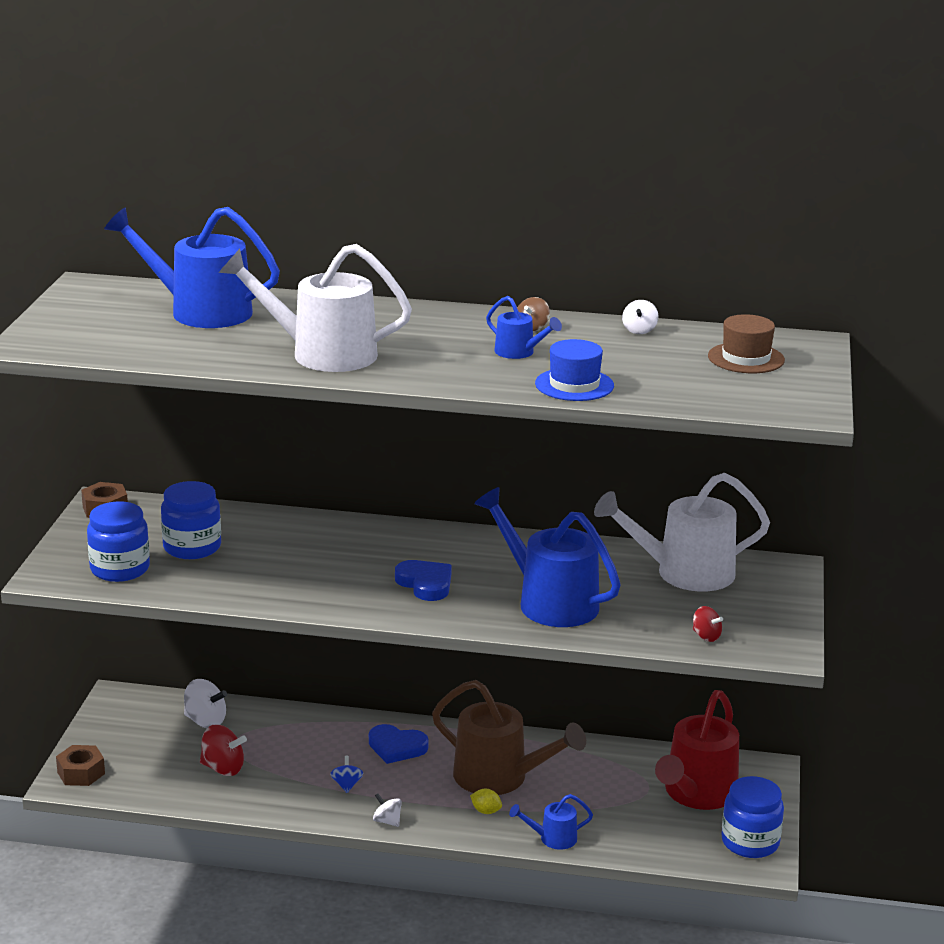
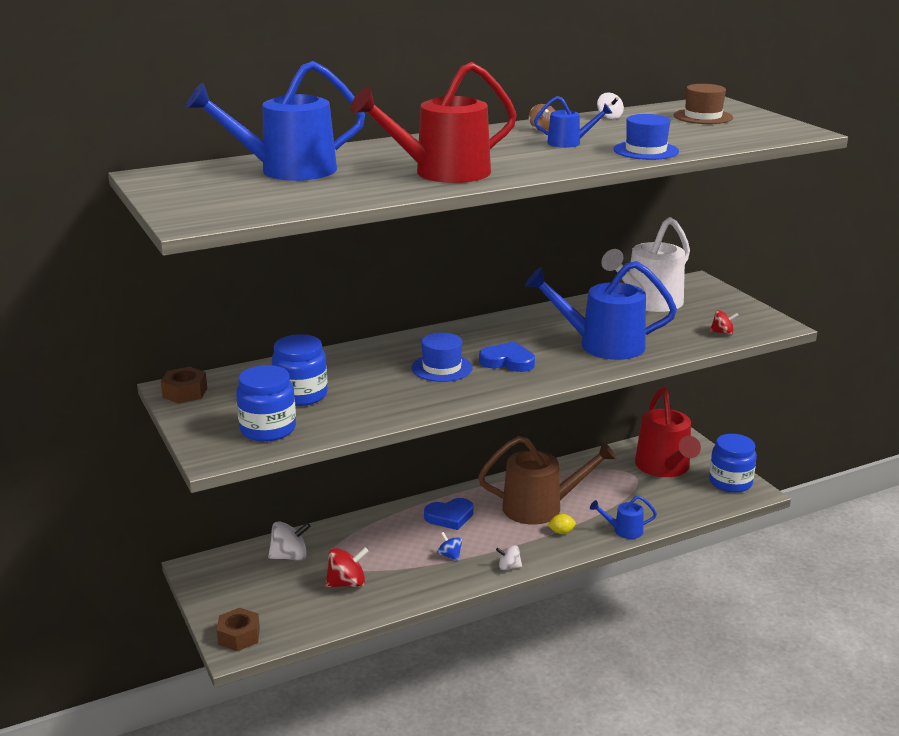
camera: 35 degrees left, 0 degrees up
white watering can [218,244,412,372] -> red watering can [350,62,517,183]
blue watering can [509,794,593,850] -> blue watering can turned 45 degrees clockwise [590,496,657,539]
none -> blue hat [411,333,473,382]

